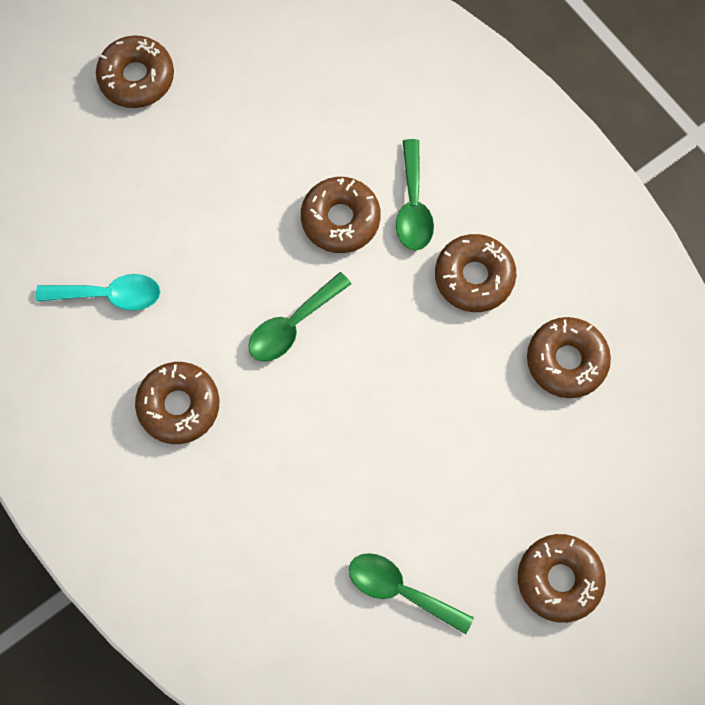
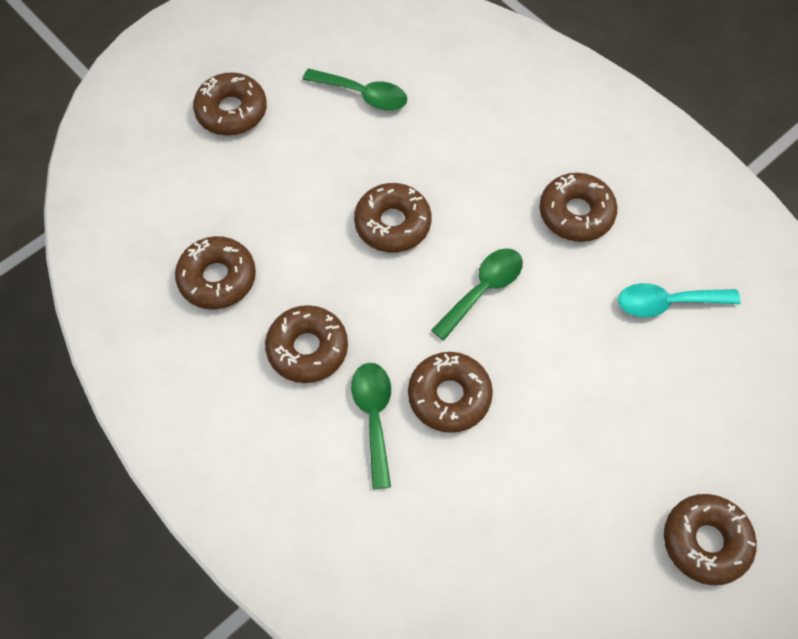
camera: 175 degrees right, 10 degrees down
none -> brown donut [354,183,431,253]

